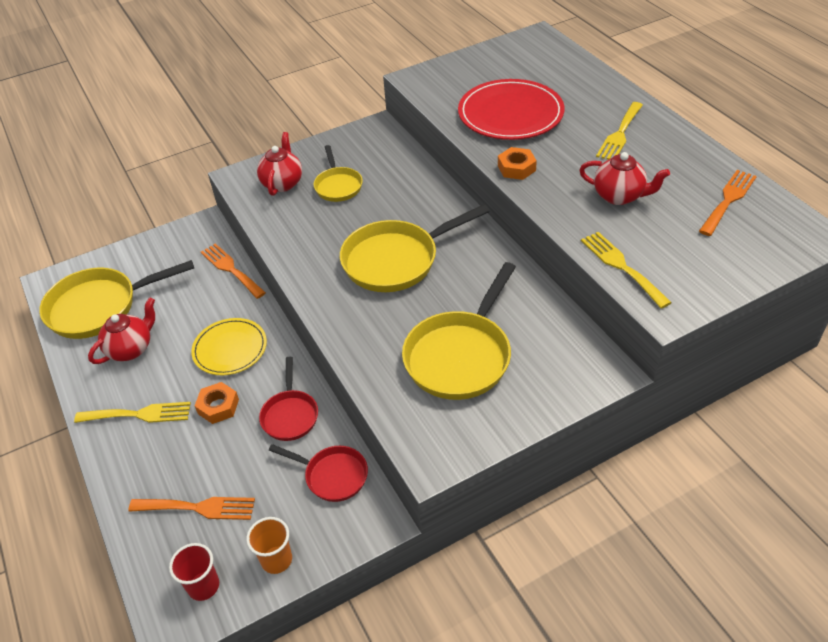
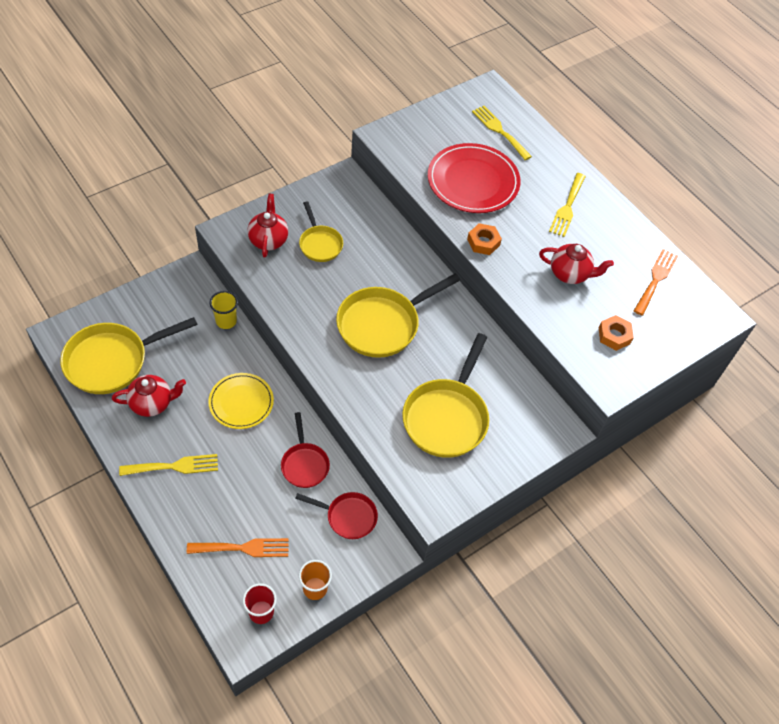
camera: 15 degrees left, 10 degrees up
red teapot [88,297,155,364] -> red teapot turned 45 degrees clockwise [112,375,186,417]
orange nut [195,382,239,424] -> orange nut moved to [599,315,634,351]
orange fork [201,243,266,299] -> yellow cup [210,291,238,329]
yellow fork [581,232,672,309] -> yellow fork moved to [472,106,532,160]

